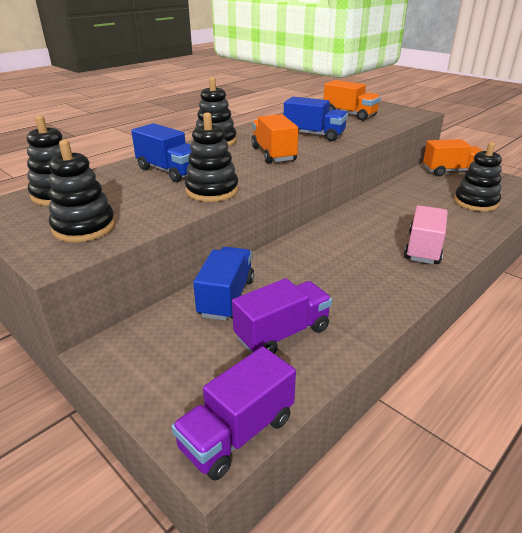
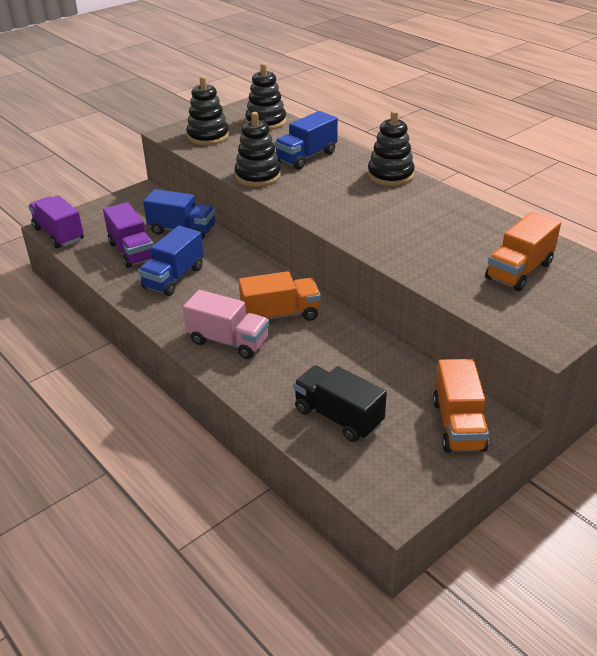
camera: 95 degrees right, 5 degrees up
orange truck [251,114,299,164] -> orange truck moved to [239,271,321,321]
blue truck [284,97,348,141] -> blue truck moved to [138,226,204,296]
black stacking toy [454,142,502,212] -> black truck [293,366,387,442]

